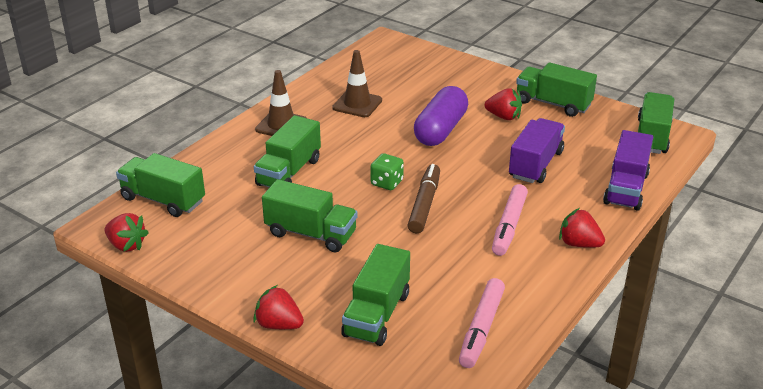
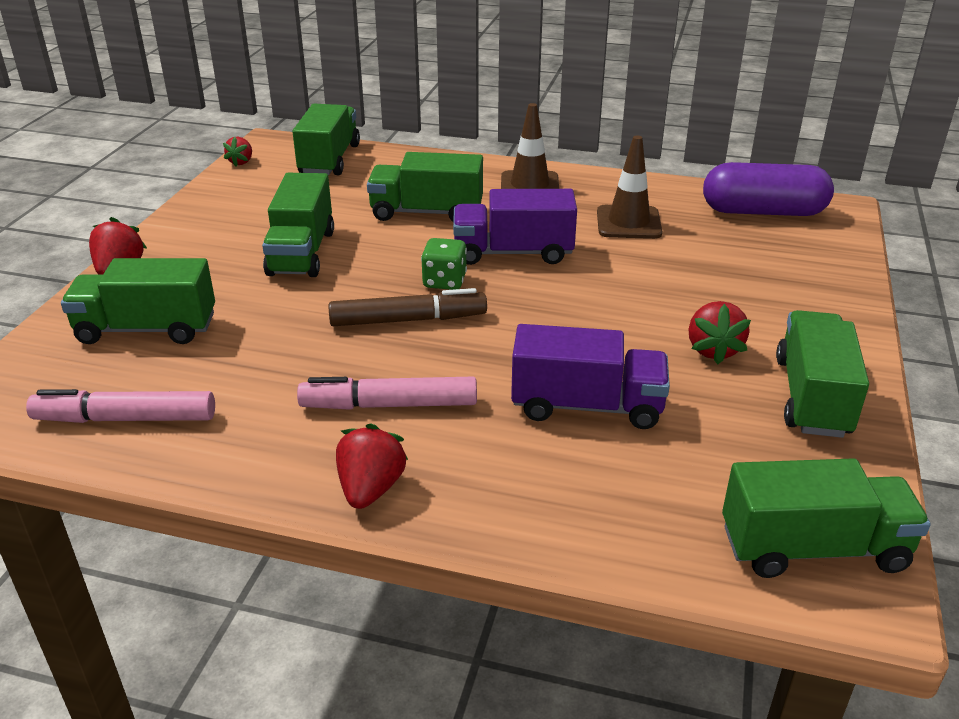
camera: 70 degrees right, 0 degrees up
red strawberry [104,213,149,252] -> red strawberry [223,137,252,166], size x0.66
purple capsule [414,86,468,146] -> purple capsule moved to [703,162,834,216]
purple truck [603,130,653,211] -> purple truck moved to [453,189,577,265]

